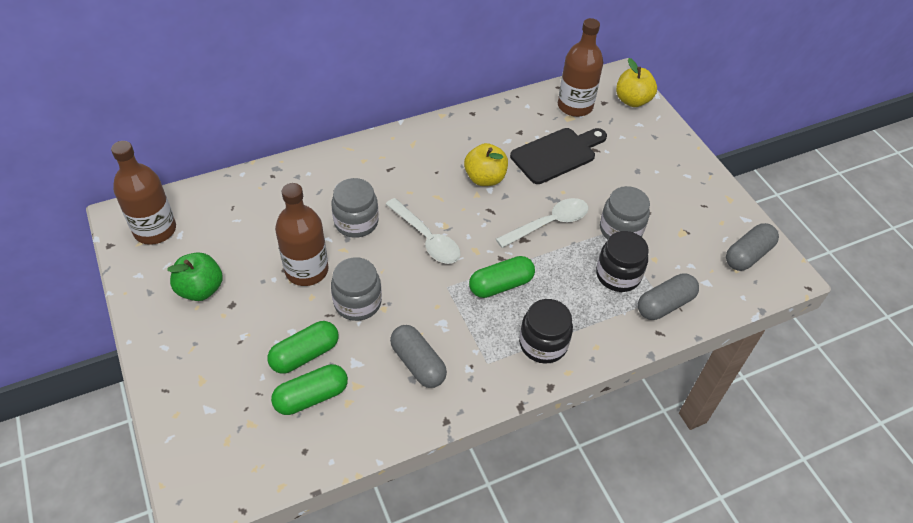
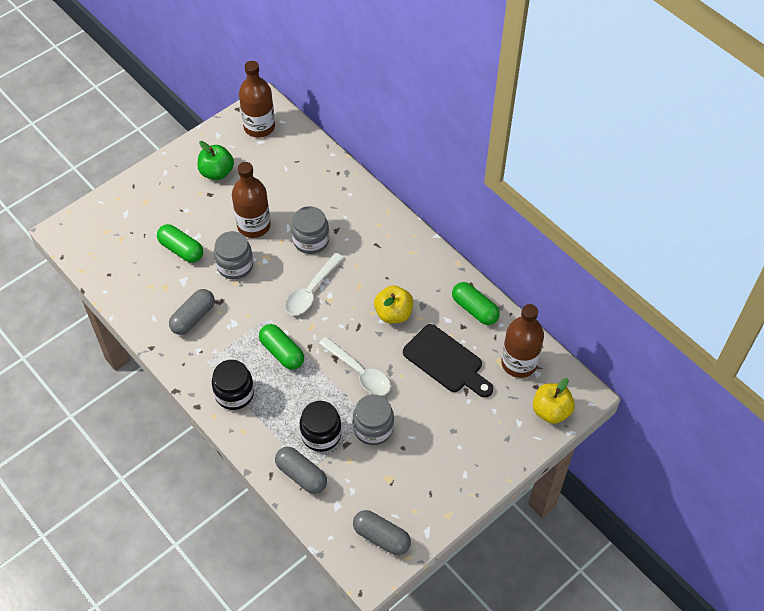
camera: 75 degrees right, 5 degrees up
green capsule [271,364,348,415] -> green capsule moved to [452,282,500,325]

